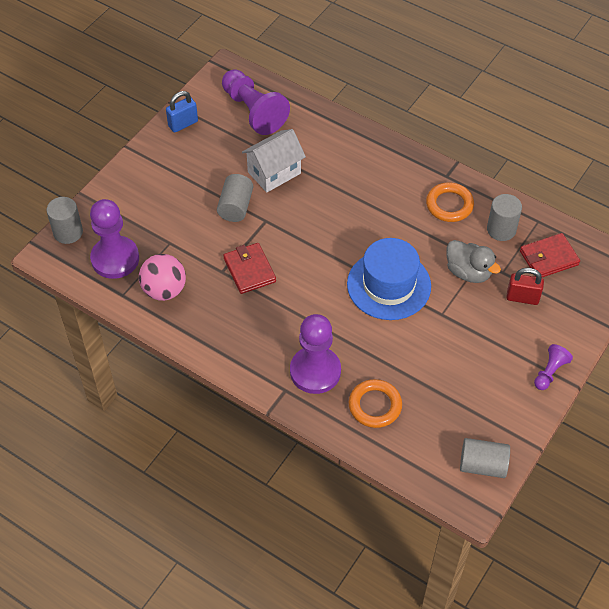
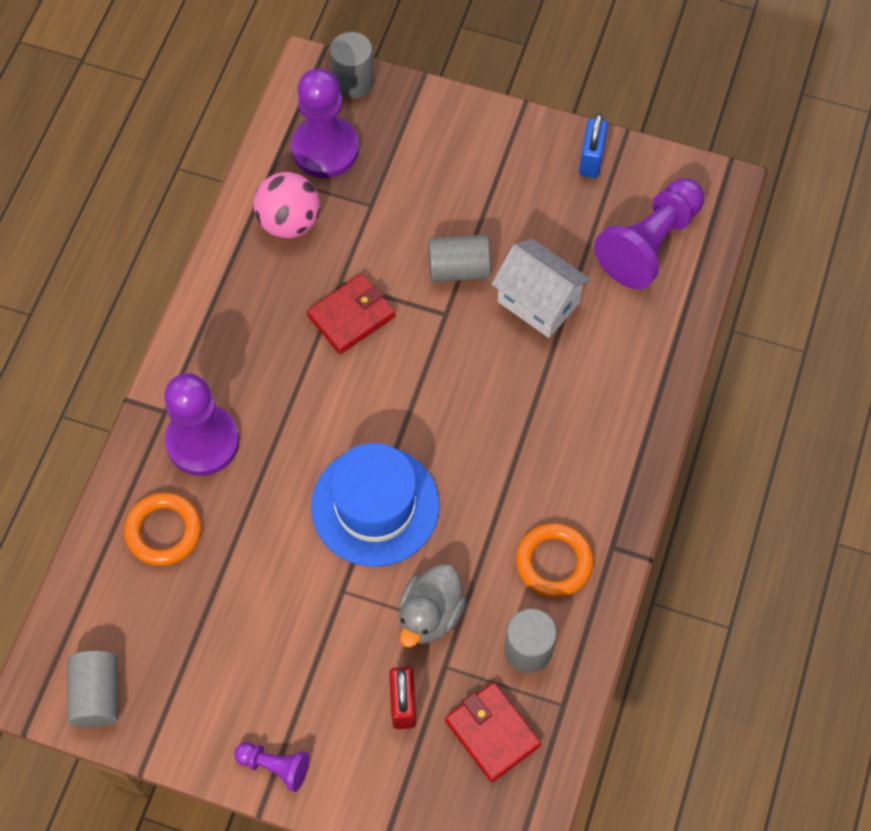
camera: 75 degrees right, 10 degrees up
blue padlock [166,91,198,133] -> blue padlock turned 60 degrees clockwise [579,113,608,178]

